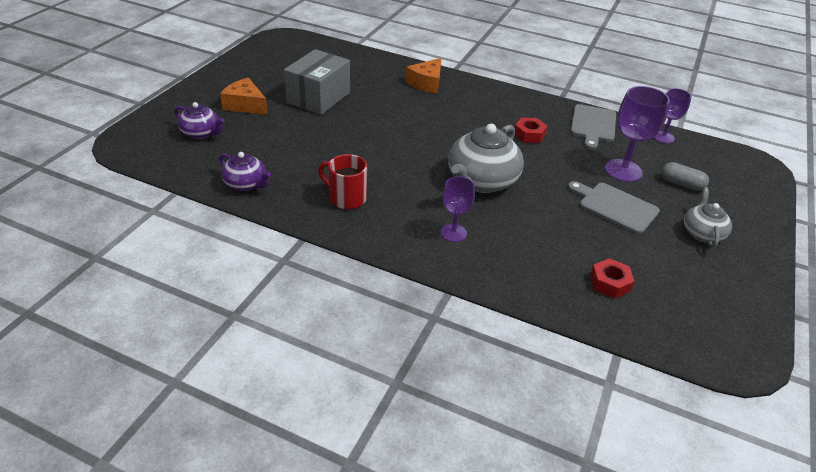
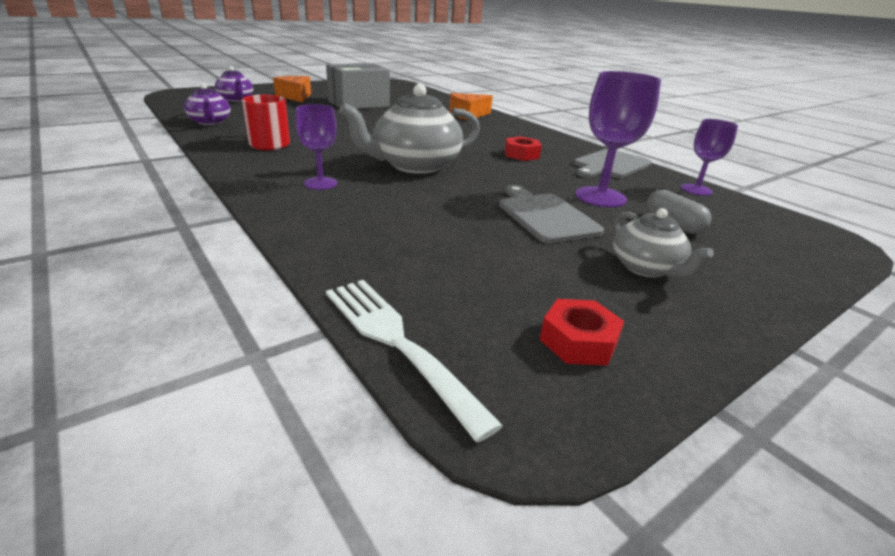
camera: 30 degrees right, 10 degrees down
red nut [590,258,635,299] -> red nut moved to [540,299,624,366]
grey teapot [684,187,732,248] -> grey teapot turned 120 degrees clockwise [613,208,714,278]
none -> white fork [326,280,503,443]

